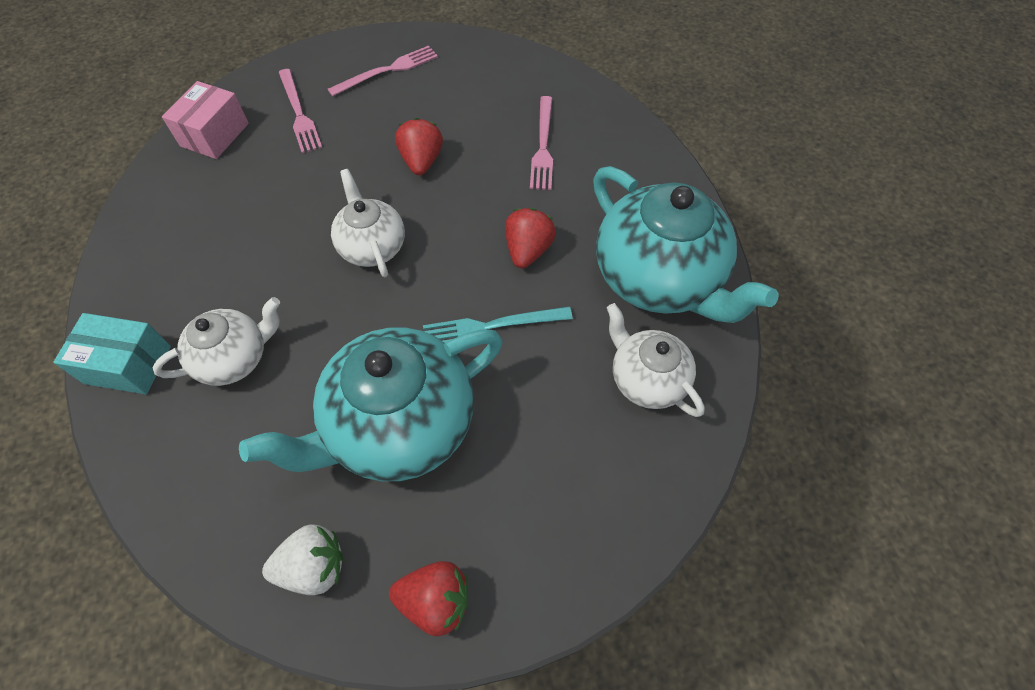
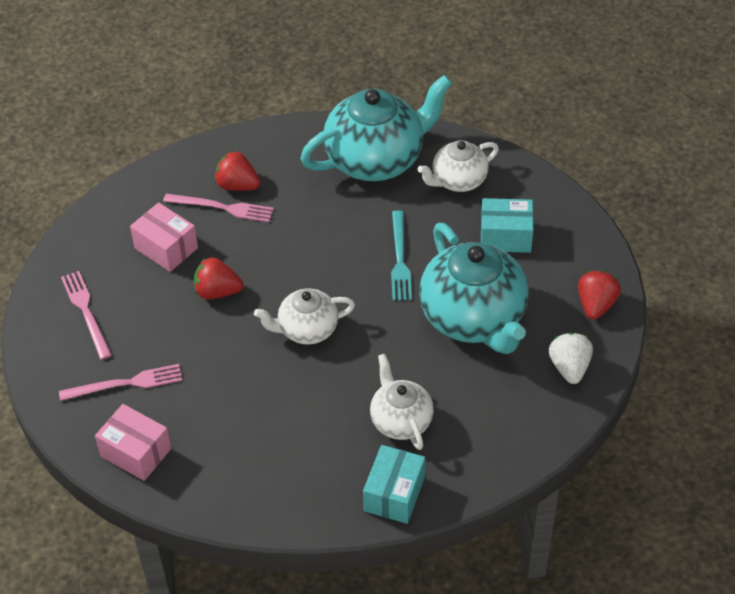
camera: 80 degrees left, 10 degrees down
red strawberry [505,208,556,268] -> red strawberry moved to [215,151,261,191]
none -> pink box [130,202,198,272]
none -> turquoise box [481,198,534,253]

